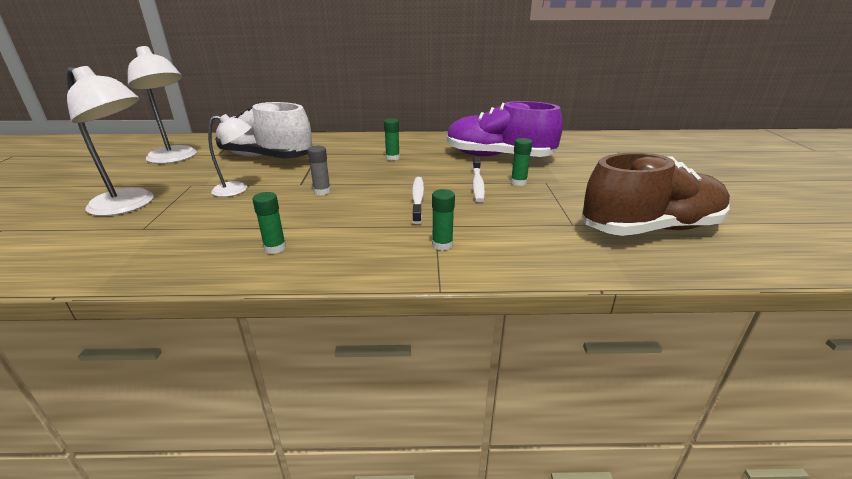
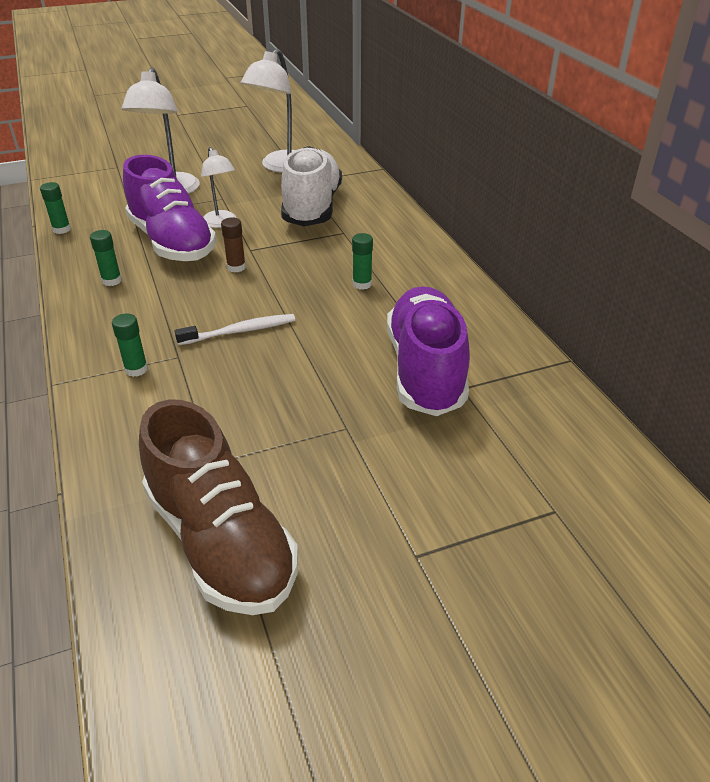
camera: 70 degrees right, 10 degrees up
grey glue stick [307,146,331,195] -> brown glue stick [221,217,246,272]
white toothbrush [472,157,485,202] -> none
green glue stick [511,138,532,186] -> green glue stick moved to [40,182,71,234]
none -> purple shoe [123,155,216,261]

